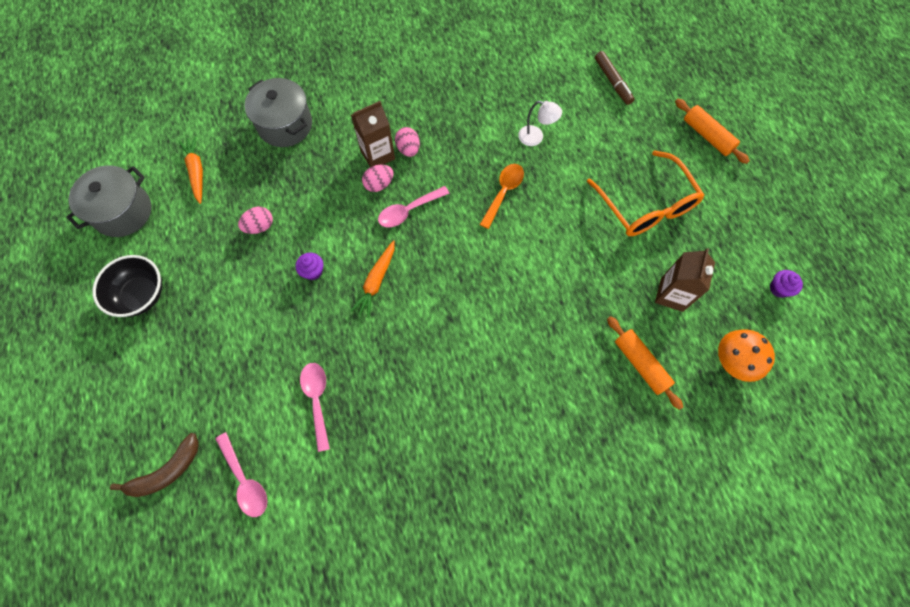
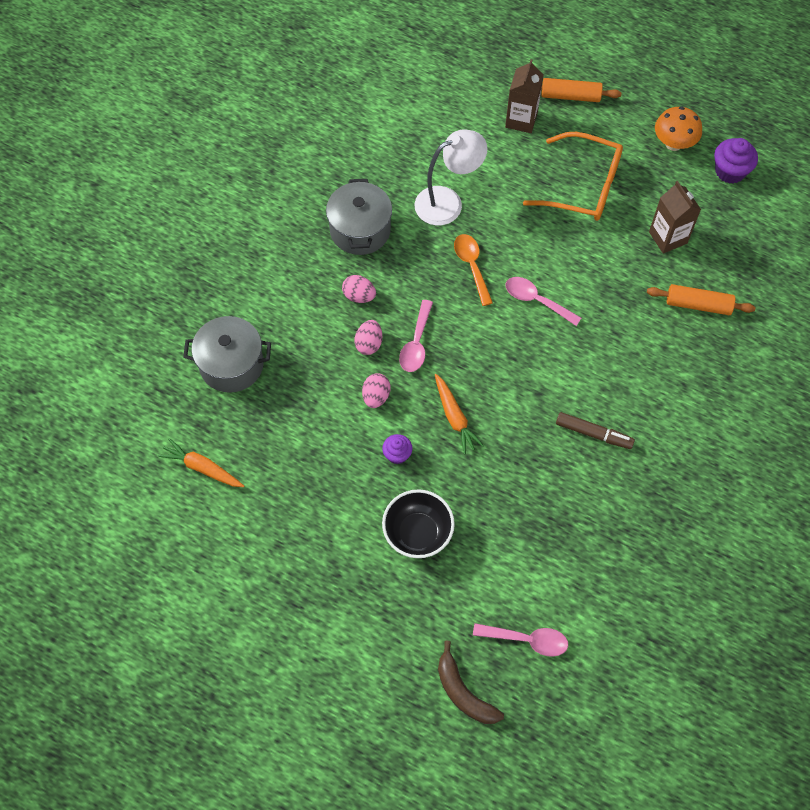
camera: 45 degrees left, 5 degrees down
grey pot [66,165,151,237] -> grey pot moved to [326,179,392,255]
black bowl [92,255,162,317] -> black bowl moved to [382,489,455,558]
brown banana [110,433,199,497] -> brown banana turned 135 degrees clockwise [438,641,504,724]
pink egg [238,207,273,234] -> pink egg moved to [362,373,390,408]
pink spoon [300,363,330,452] -> pink spoon moved to [505,277,581,326]
brown carton [351,101,395,167] -> brown carton moved to [505,59,543,133]
white lamp [518,101,562,146] -> white lamp [414,129,487,226], size x1.76
brown marker [595,51,634,105] -> brown marker moved to [556,412,635,449]
orange mushroom [718,329,775,382] -> orange mushroom moved to [655,107,702,151]
purple cupcake [770,270,803,298] -> purple cupcake [714,138,758,184], size x1.61

